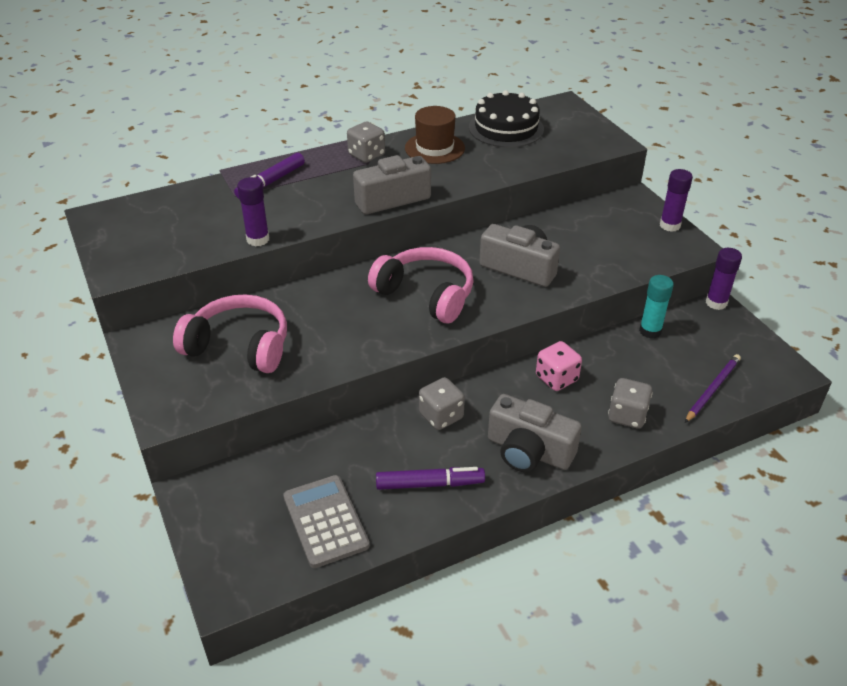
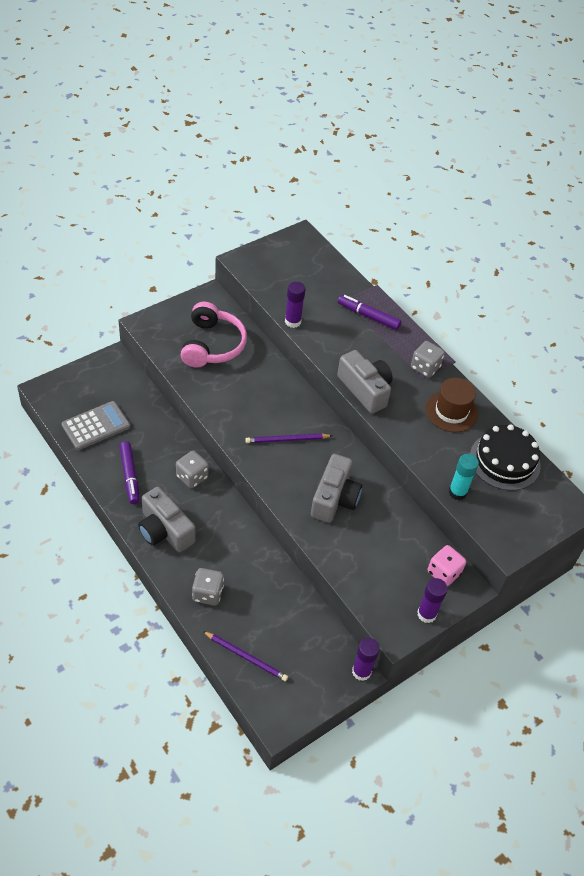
camera: 75 degrees right, 10 degrees up
pink headphones [368,247,474,323] -> purple pencil [245,433,333,443]
grey camera [488,394,582,472] -> grey camera turned 60 degrees counterclockwise [138,487,195,552]
pink dice [536,341,582,391] -> pink dice moved to [428,545,466,586]
turquoise glue stick [639,275,674,339] -> turquoise glue stick moved to [449,454,479,500]

